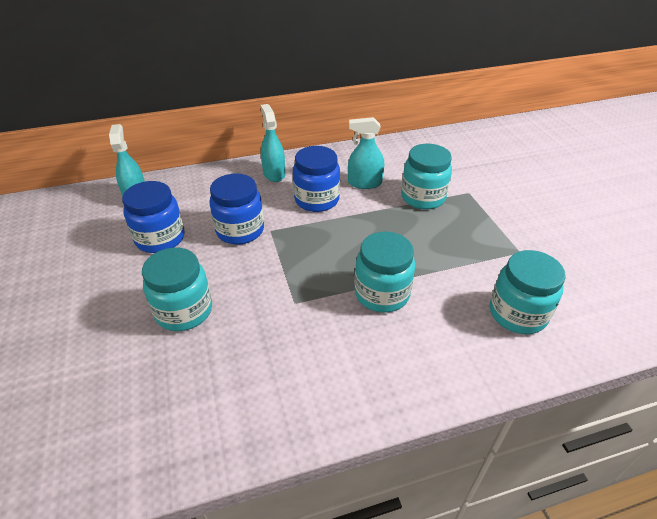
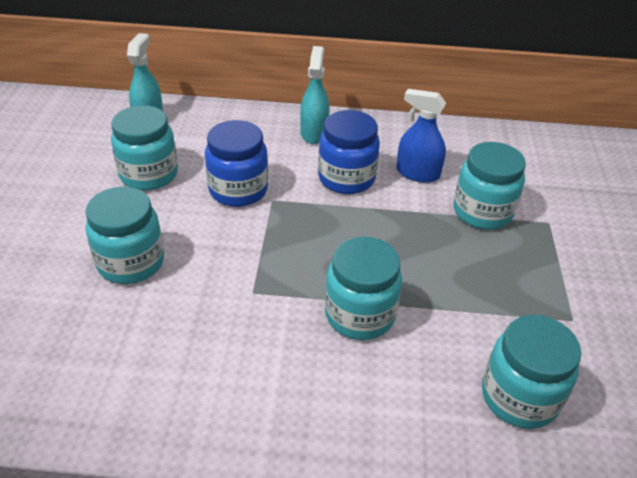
camera: 20 degrees right, 0 degrees up
blue jar [122,181,185,253] -> turquoise jar [111,106,178,191]
turquoise spray bottle [348,117,384,189] -> blue spray bottle [396,89,446,183]

